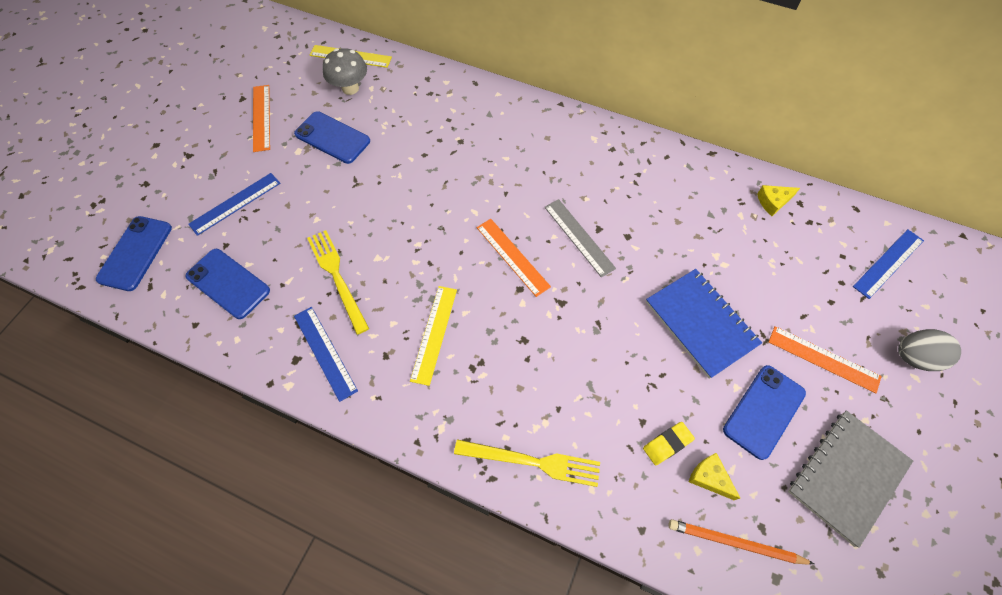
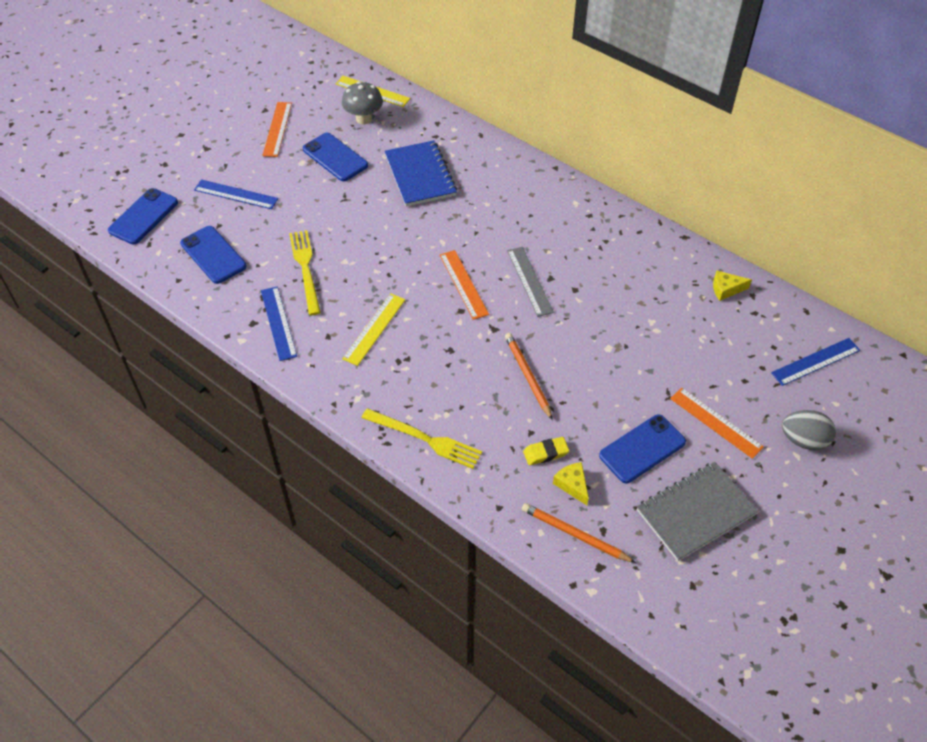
camera: 15 degrees right, 10 degrees down
blue ruler [188,173,280,236] -> blue ruler turned 45 degrees clockwise [194,179,278,209]
blue notebook [646,269,762,379] -> blue notebook moved to [385,140,457,207]
none -> orange pencil [505,333,553,420]

